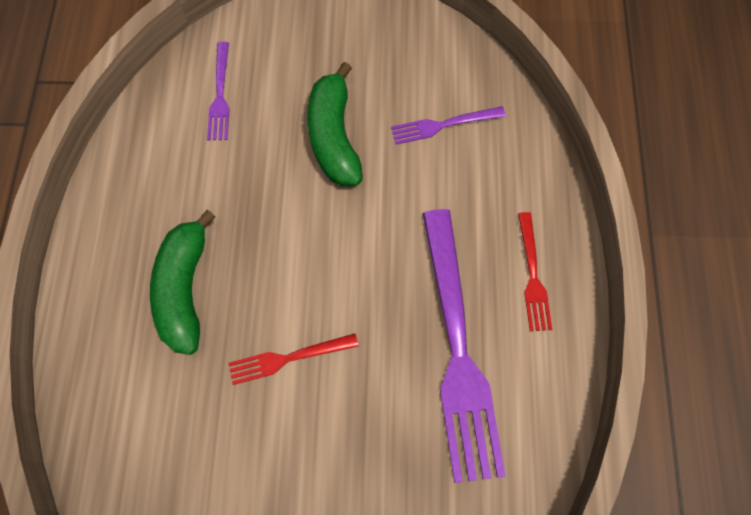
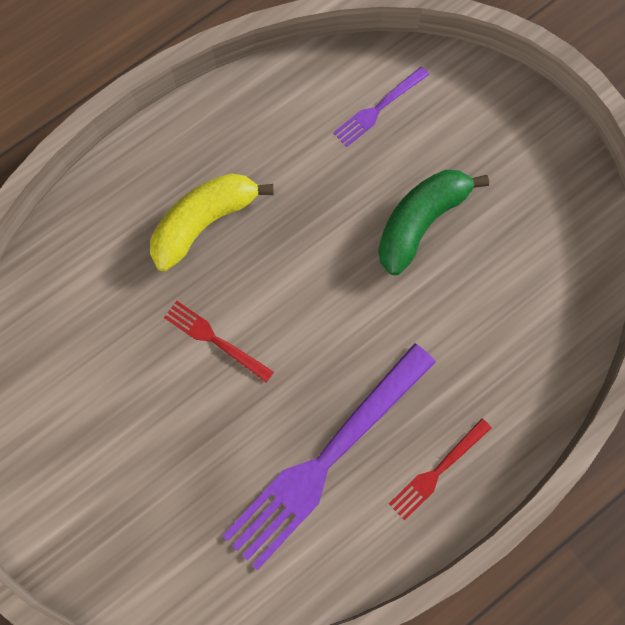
camera: 50 degrees right, 5 degrees up
green banana [150,210,215,355] -> yellow banana [150,173,274,271]
purple fork [391,106,506,145] -> none

